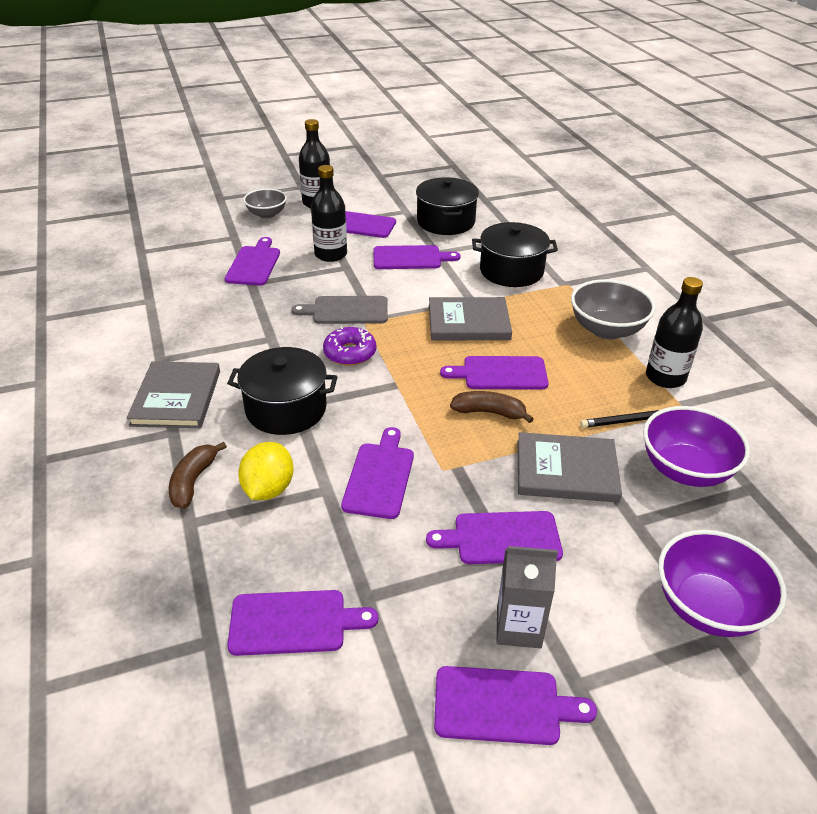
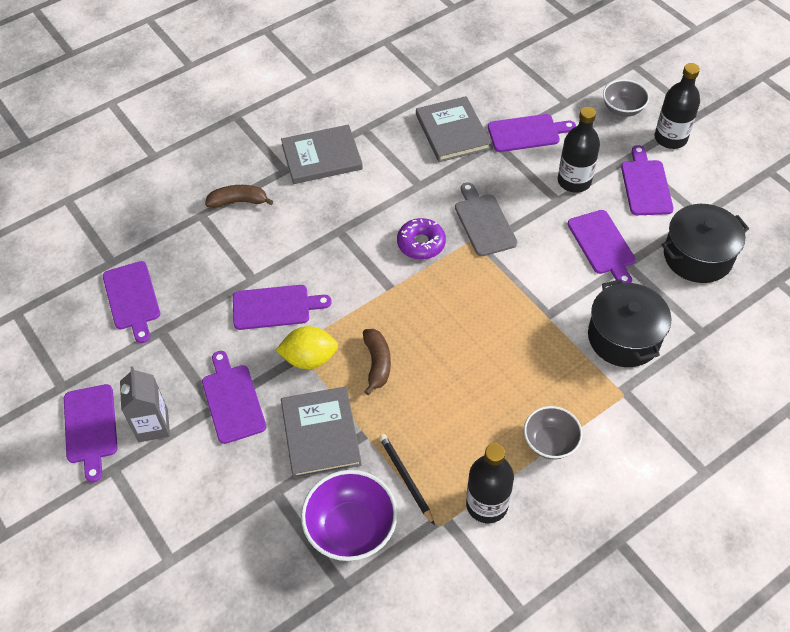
camera: 75 degrees right, 15 degrees up
black pot [227,347,337,435] -> none
yellow lemon [238,442,293,500] -> yellow lemon moved to [276,326,338,369]
grey book [429,297,512,341] -> grey book moved to [416,96,491,162]
purple cutting board [440,356,549,390] -> none
grey bowl [571,279,656,339] -> grey bowl [524,406,583,459], size x0.64
purple bowl [658,530,787,637] -> none

